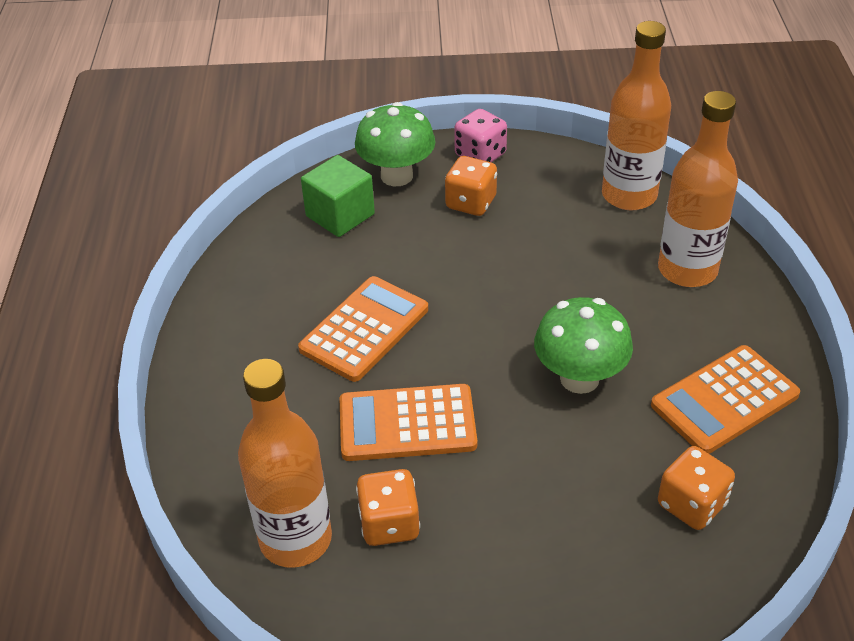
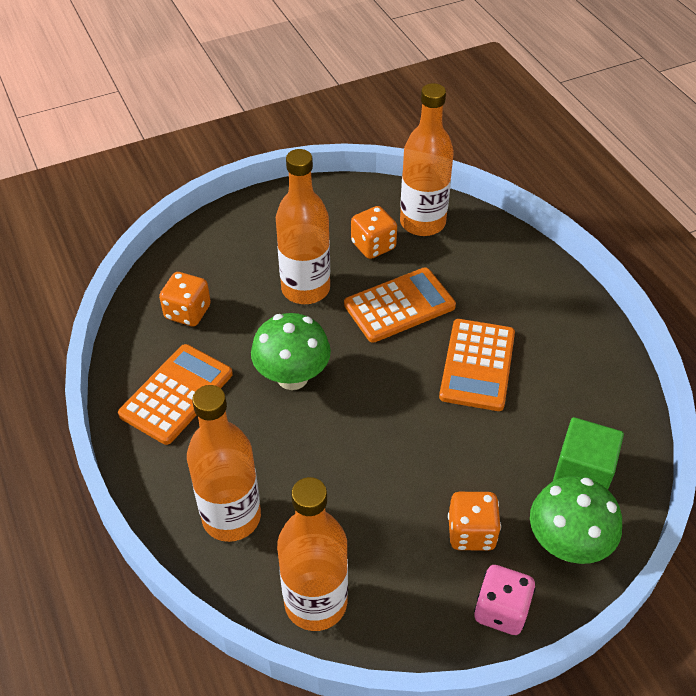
camera: 155 degrees right, 5 degrees up
none -> orange bottle [276,149,330,304]

